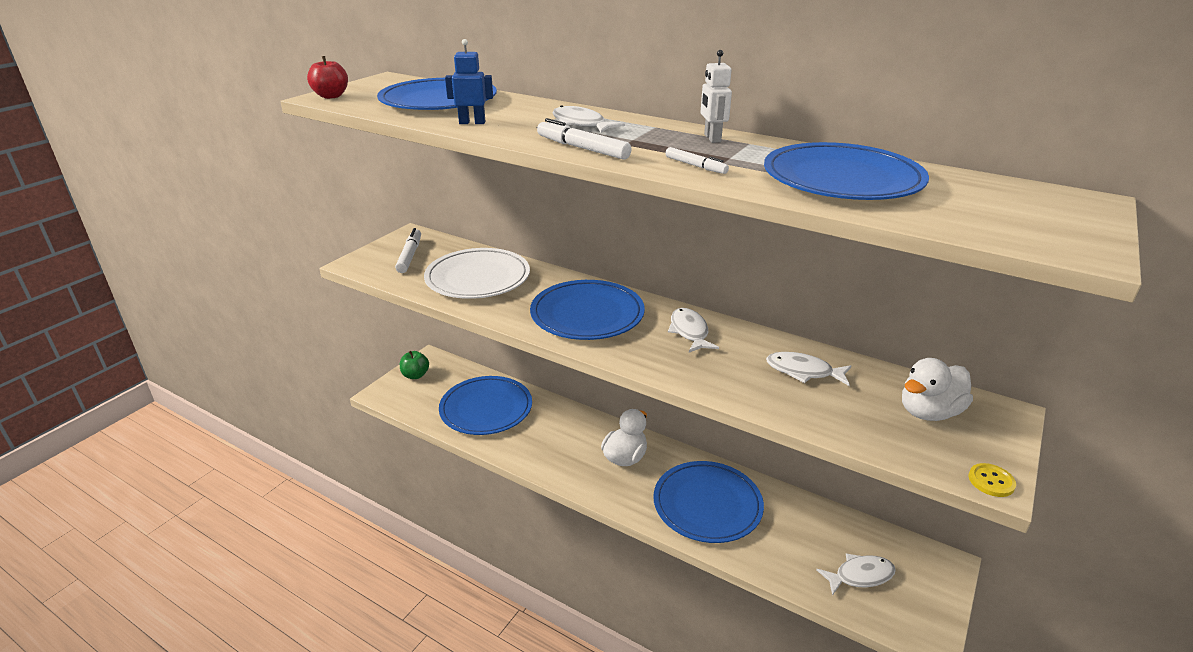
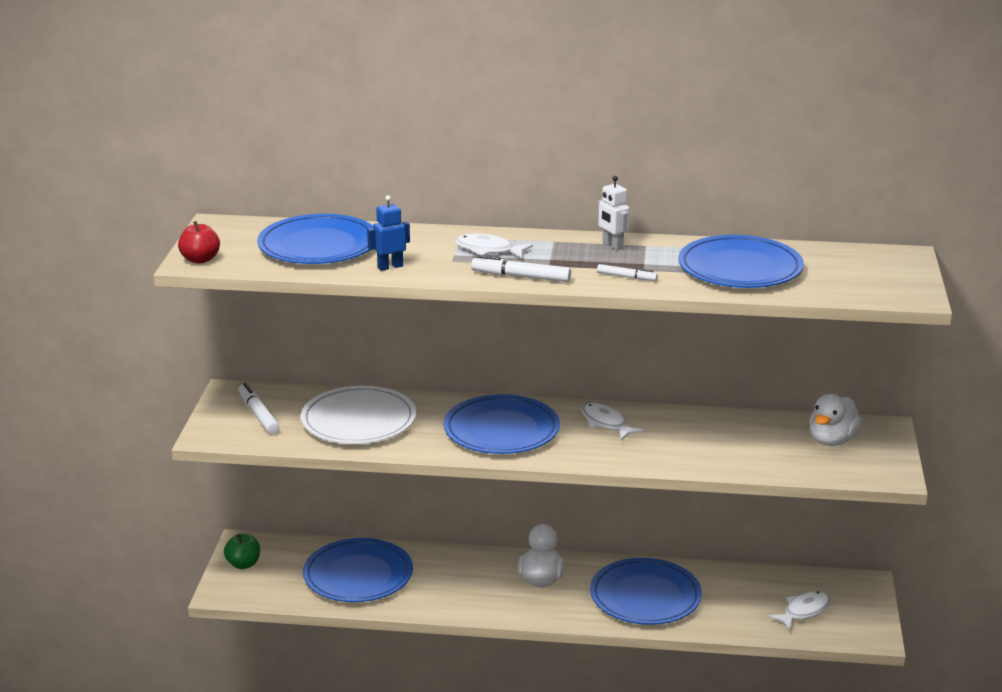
camera: 25 degrees left, 5 degrees down
white fish [766,352,851,386] -> none
yellow button [969,463,1016,497] -> none

